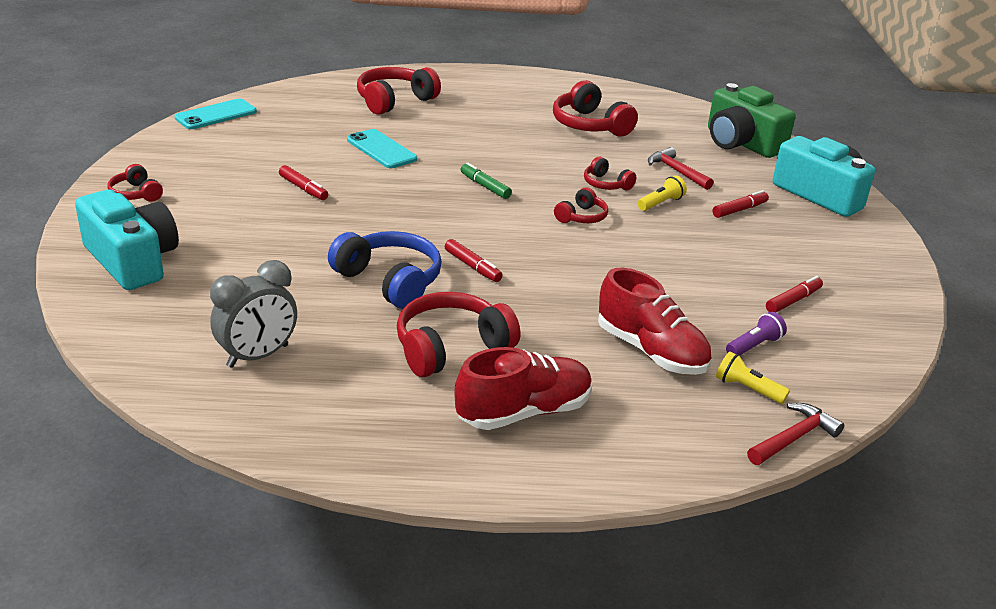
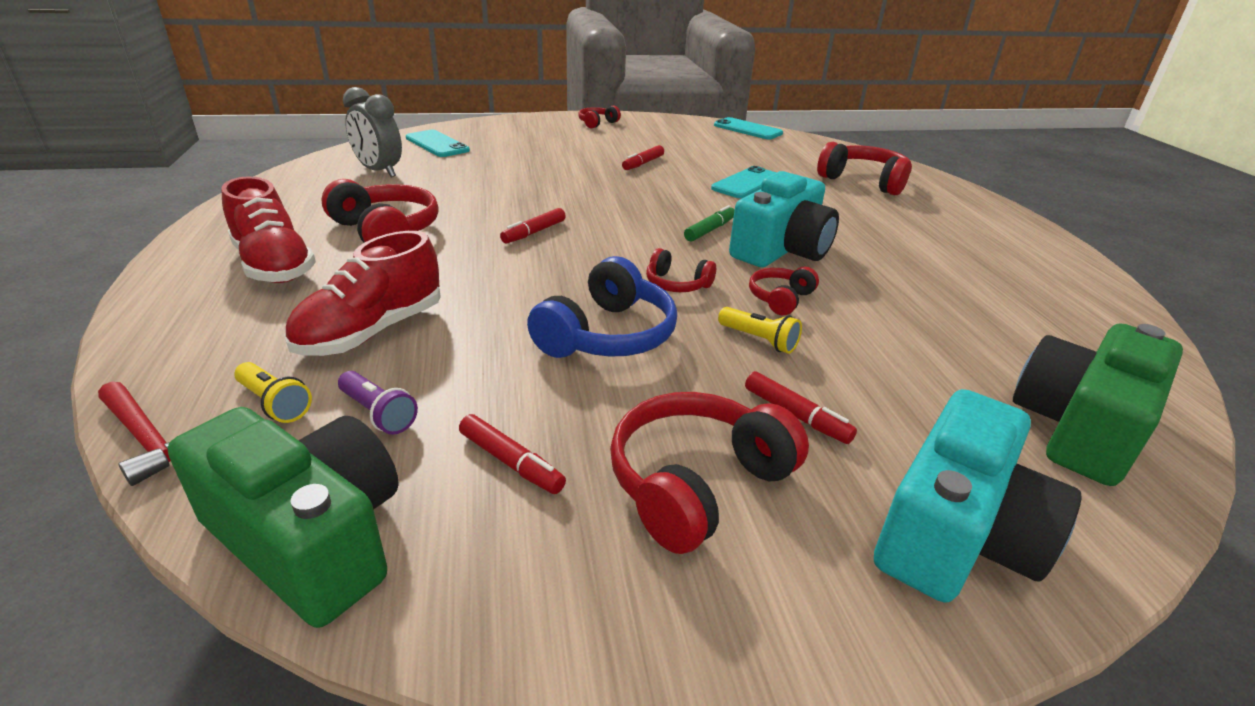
camera: 80 degrees right, 0 degrees up
turquoise camera [75,190,179,290] -> turquoise camera moved to [729,171,839,267]
blue headphones [328,231,442,309] -> blue headphones moved to [527,256,677,358]
red headphones [553,80,638,136] -> red headphones moved to [610,392,809,554]
red hammer [648,147,714,190] -> none
yellow flashlight [716,351,790,404] -> yellow flashlight turned 105 degrees clockwise [234,362,312,423]
none -> green camera [168,407,399,628]
none -> turquoise phone [406,130,470,157]

